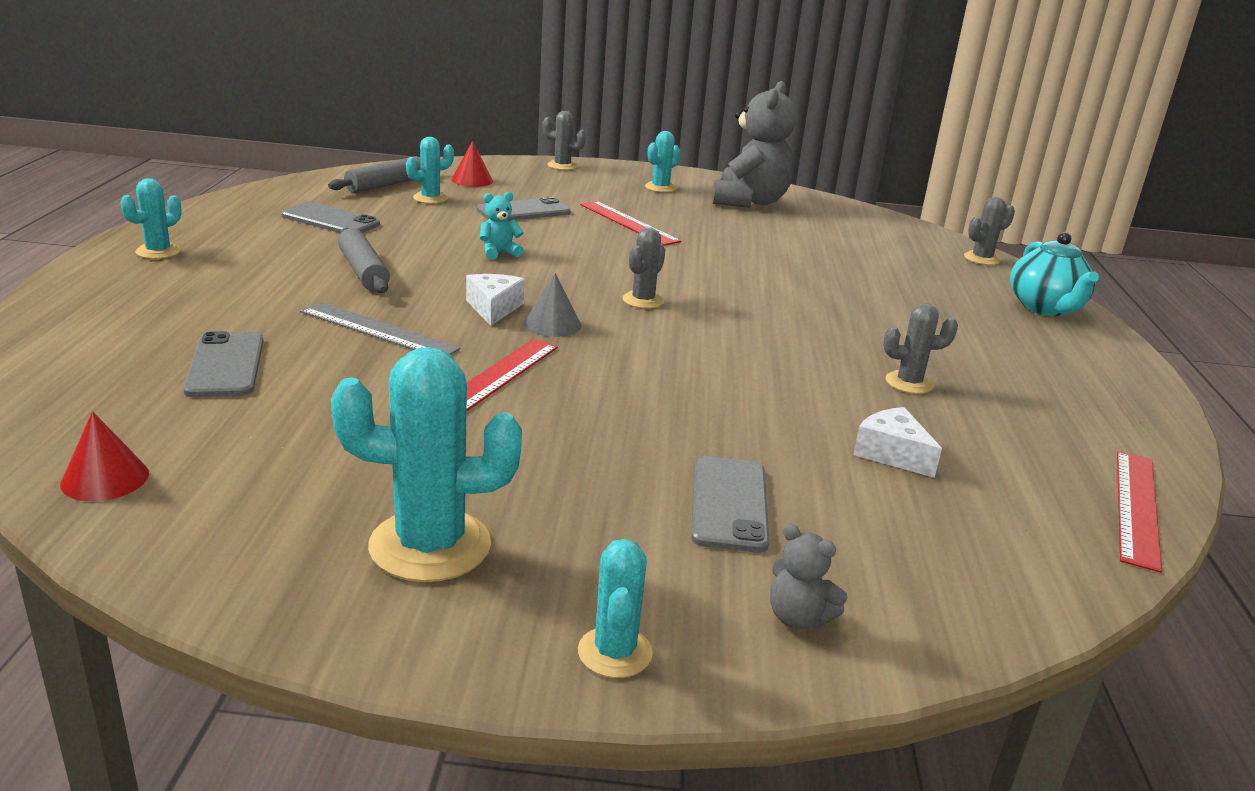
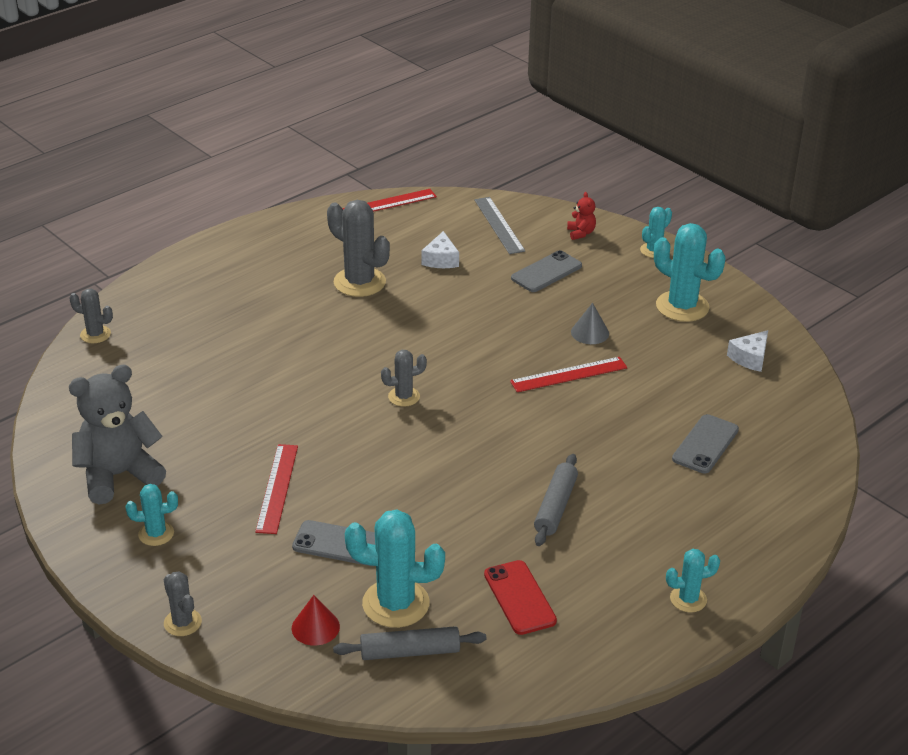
camera: 135 degrees left, 10 degrees up
red cone [60,411,149,501] -> none
grey phone [281,202,380,233] -> red phone [484,560,557,635]
grey ruler [300,302,460,354] -> grey ruler moved to [474,197,525,254]
turquoise cactus [406,137,454,204] -> turquoise cactus [345,510,445,628], size x1.81
white cheese [466,274,525,326] -> white cheese moved to [727,330,768,372]
turquoise teddy bear [480,192,524,260] -> none
grey cone [524,273,582,337] -> grey cone moved to [571,303,609,344]
grey teddy bear [770,524,847,629] -> red teddy bear [567,192,596,240]
grey cactus [883,303,958,394] -> grey cactus [327,200,390,297], size x1.81
turquoise teapot [1010,232,1099,316] -> none

